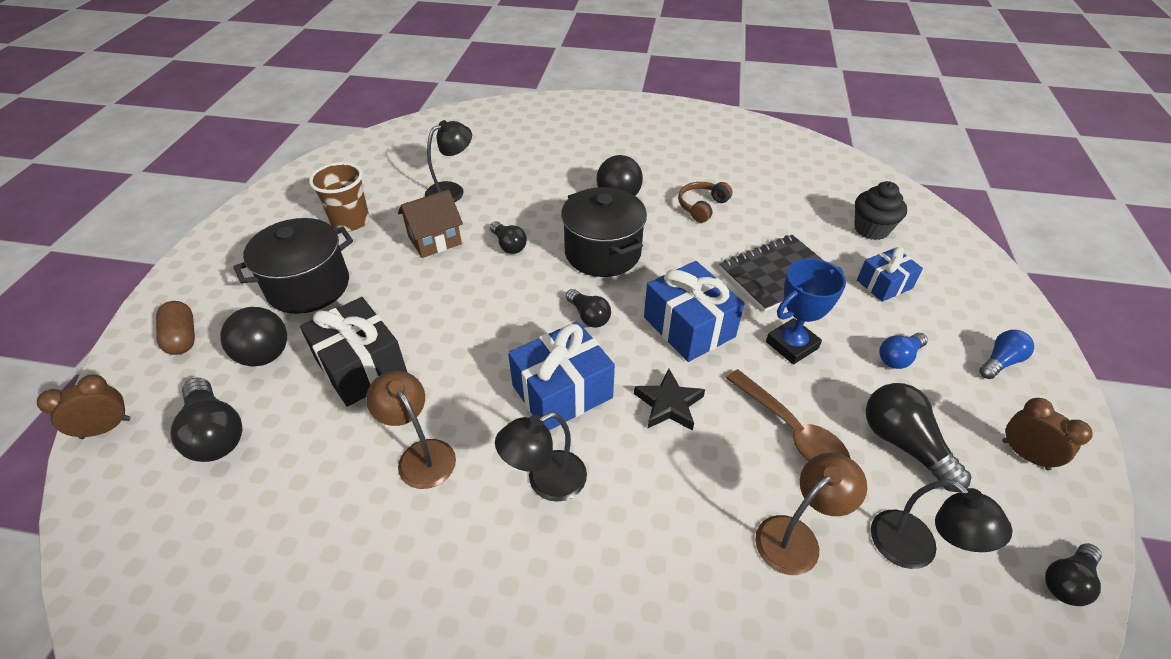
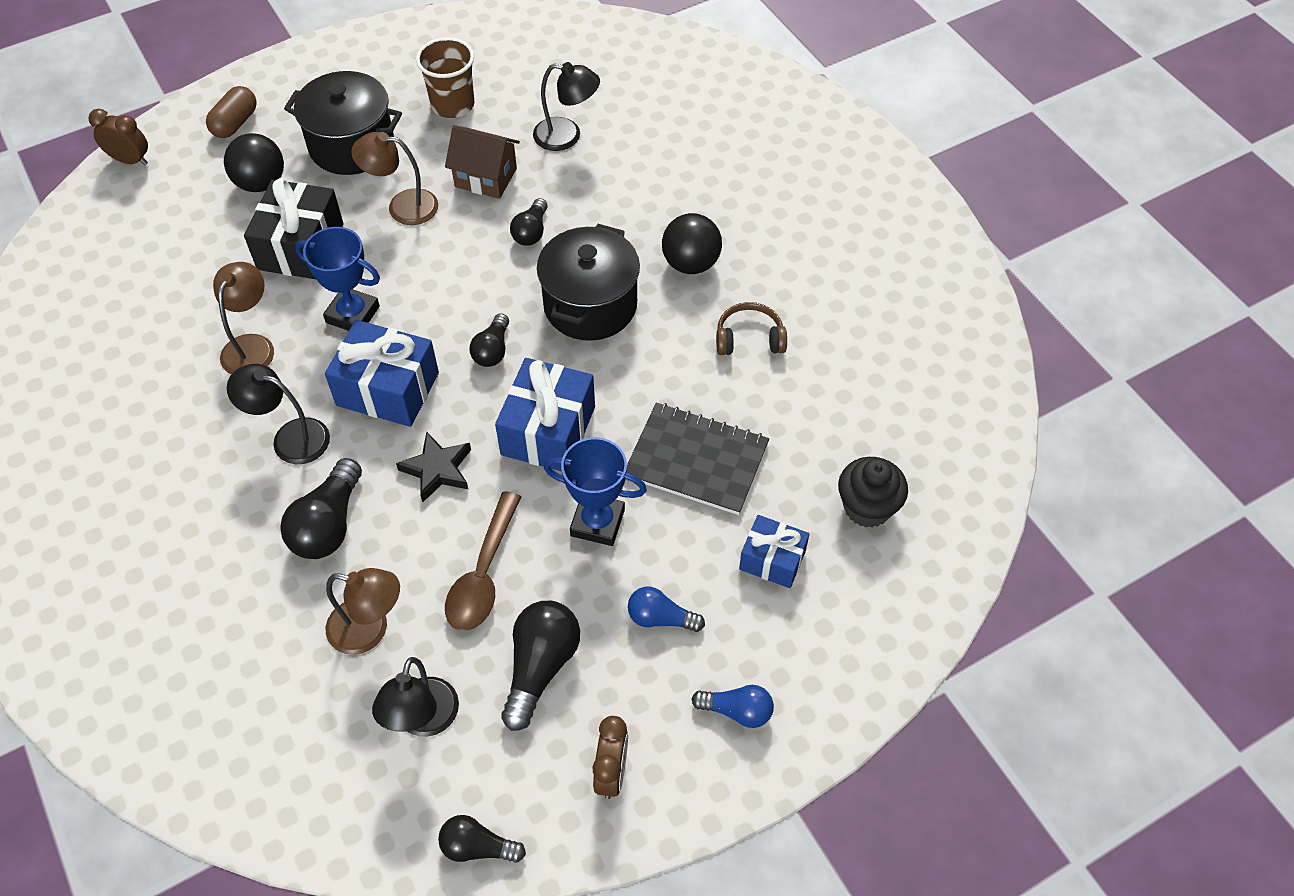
camera: 50 degrees right, 10 degrees up
black light bulb [170,378,243,462] -> black light bulb moved to [280,458,362,559]
none -> blue trophy [295,227,380,331]
none -> brown lamp [351,132,438,225]

